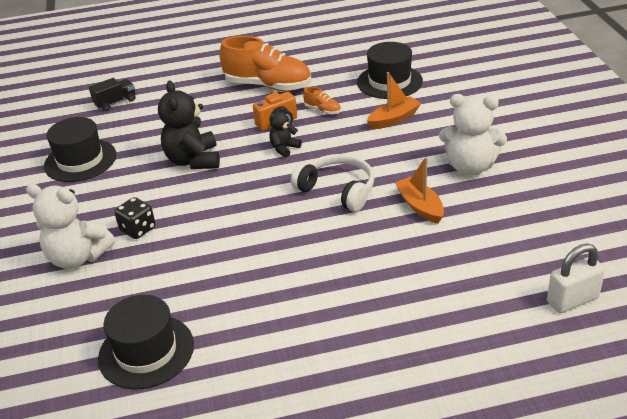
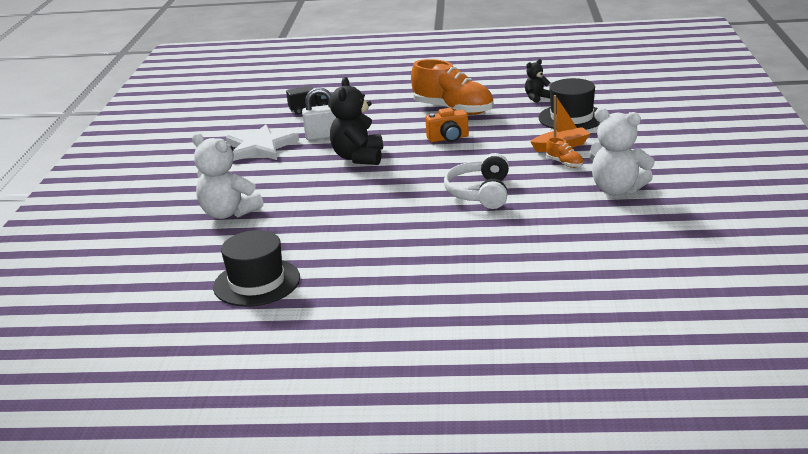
camera: 15 degrees right, 10 degrees down
black hat [44,117,116,182] -> white star [226,125,299,161]
black dice [114,197,156,239] -> none
black teddy bear [269,106,302,158] -> black teddy bear moved to [525,59,551,103]
white headphones [291,154,374,212] -> white headphones turned 135 degrees counterclockwise [444,153,509,209]
orange shoe [303,87,341,115] -> orange shoe moved to [546,137,583,168]
orange boat [395,157,444,224] -> none
white padlock [547,244,605,313] -> white padlock moved to [302,88,336,140]

